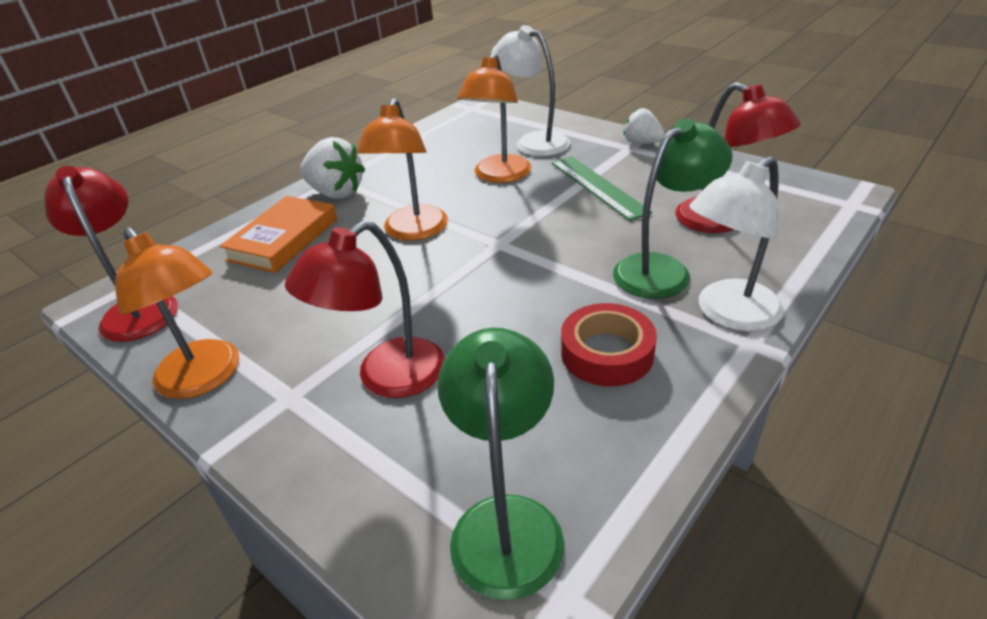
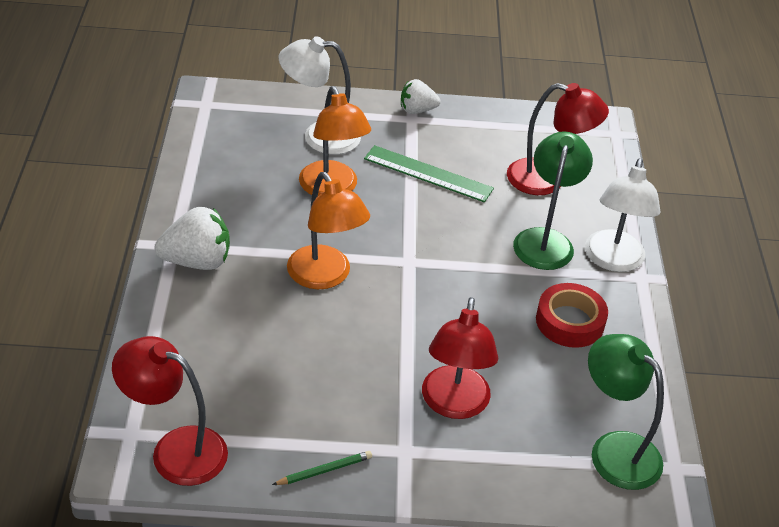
camera: 45 degrees left, 5 degrees up
orange lamp [115,227,239,399] -> green pencil [272,451,372,485]
orange book [220,196,337,273] -> none

